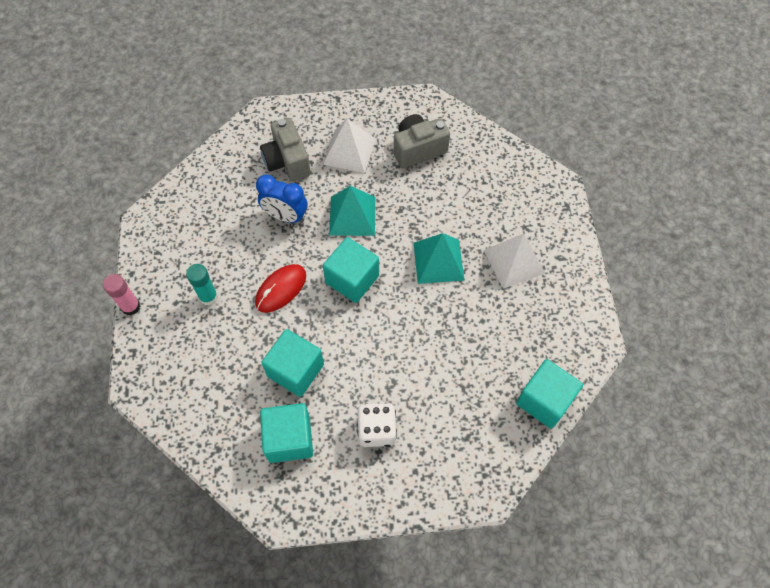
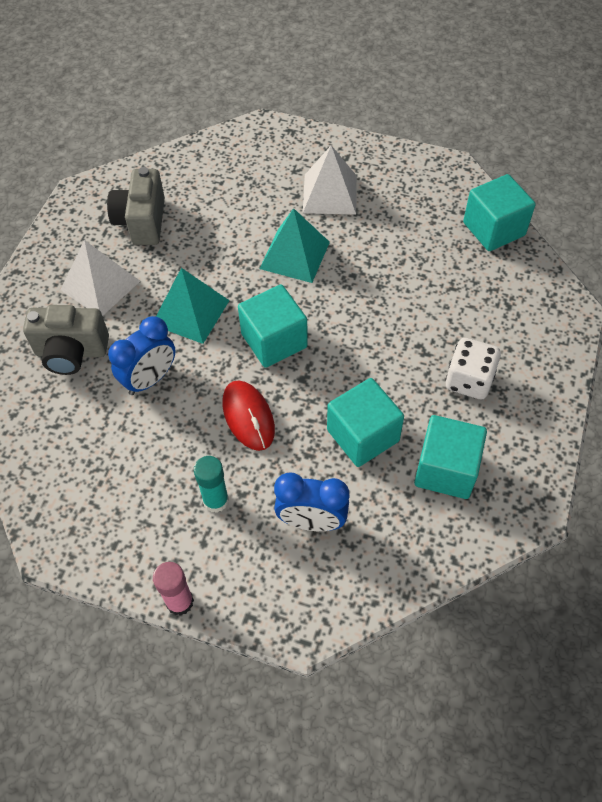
camera: 65 degrees left, 5 degrees down
none -> blue clock [274,472,349,531]

